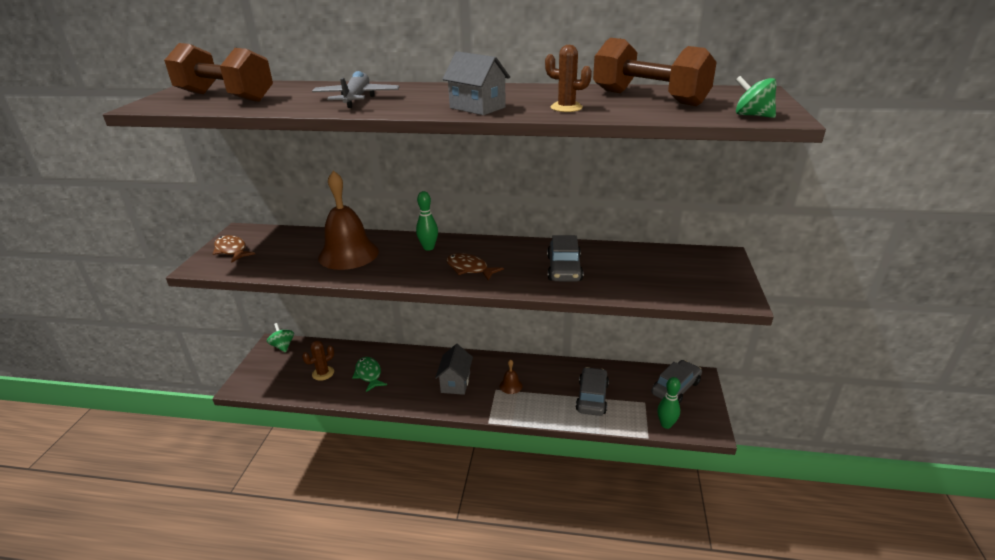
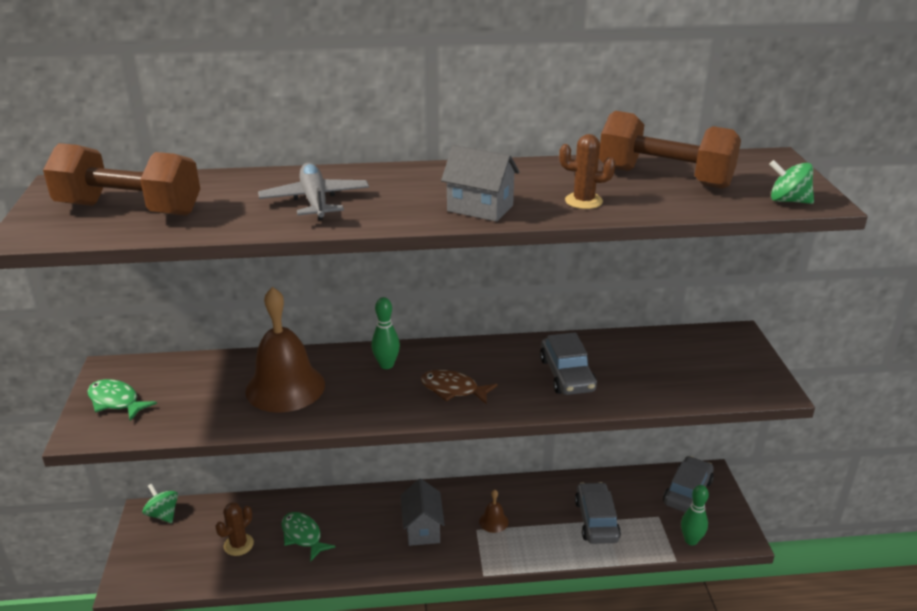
camera: 15 degrees left, 0 degrees up
brown fish [213,235,255,263] -> green fish [87,379,157,421]

